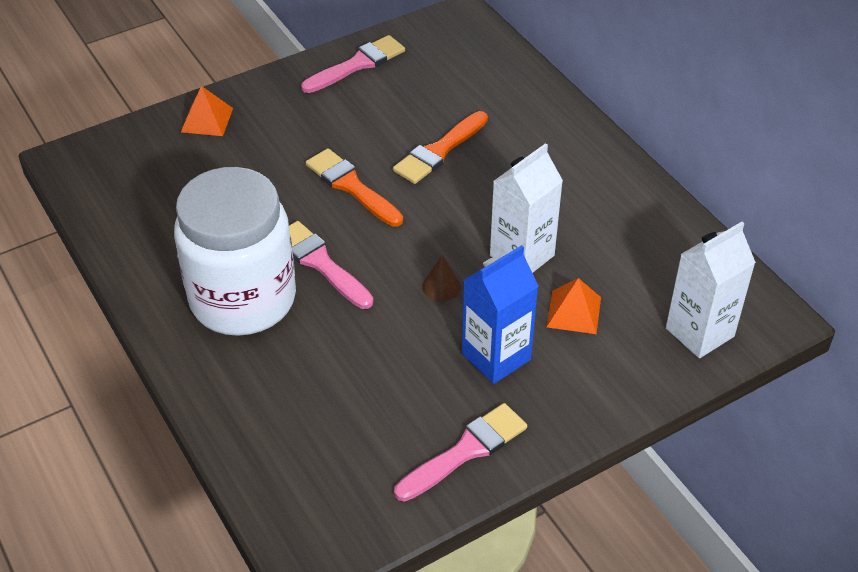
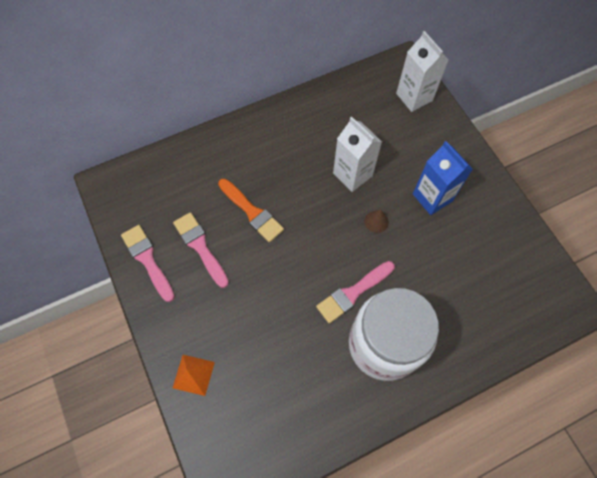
camera: 85 degrees left, 20 degrees up
orange brush [306,148,403,227] -> none
pink brush [394,403,527,502] -> pink brush moved to [173,212,229,288]
orange pyramid [547,278,601,334] -> none

